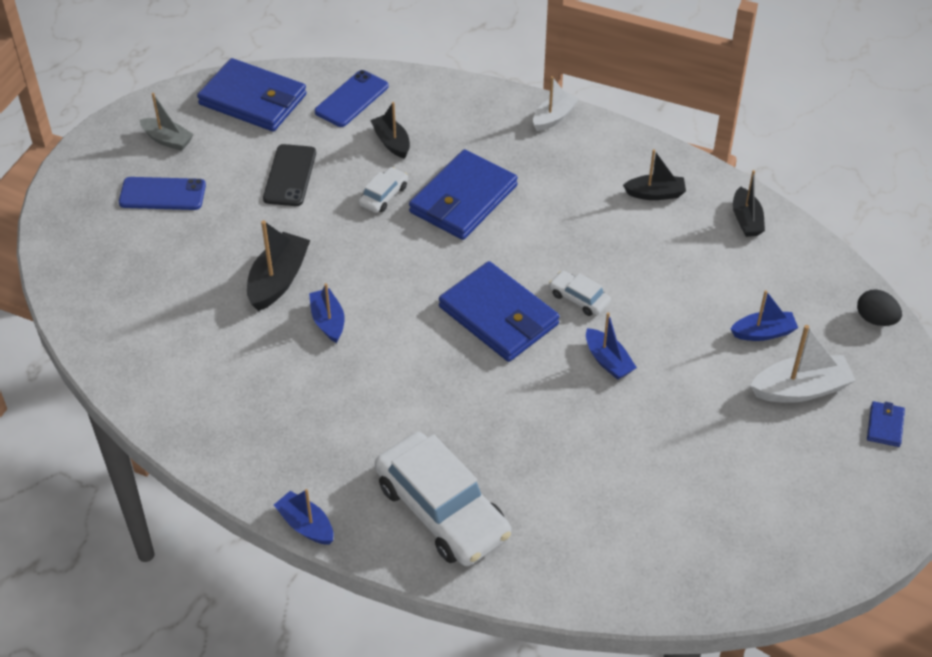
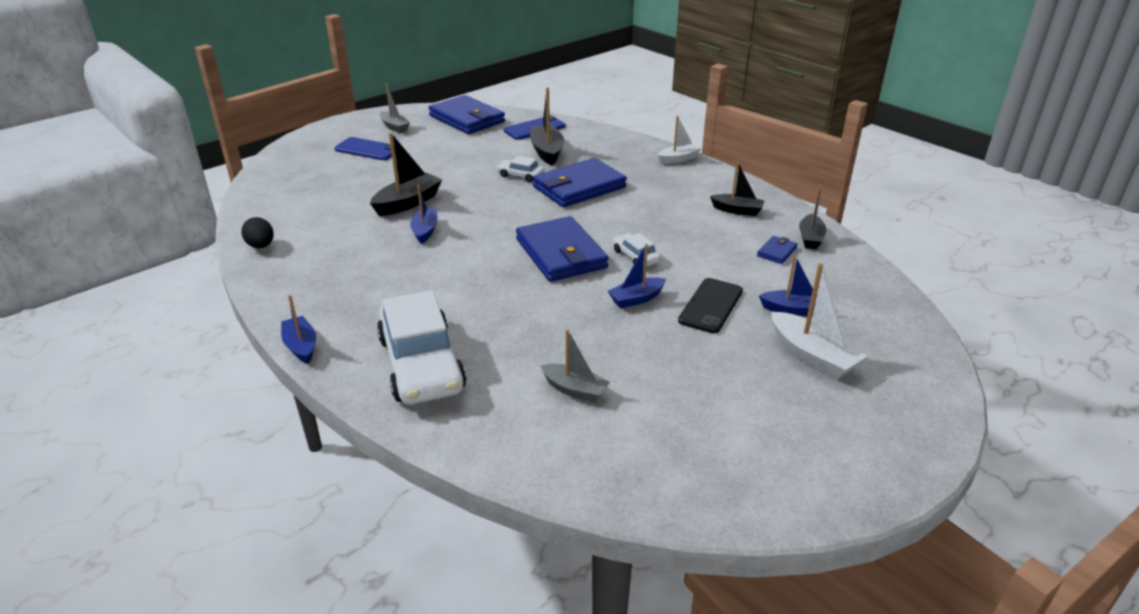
camera: 20 degrees right, 15 degrees down
black phone [263,144,316,206] -> black phone moved to [678,278,743,334]
white car [359,167,408,213] -> white car turned 120 degrees counterclockwise [496,156,545,182]
black boat [370,102,410,159] -> black boat [530,87,564,166], size x1.51
blue boat [586,312,637,380] -> blue boat turned 75 degrees clockwise [608,244,666,308]
white boat [750,325,856,403] -> white boat turned 45 degrees clockwise [771,263,867,380]
black egg [857,289,902,326] -> black egg moved to [241,217,274,248]
blue wallet [867,401,905,447] -> blue wallet moved to [757,236,798,264]
none -> grey boat [540,329,610,402]

